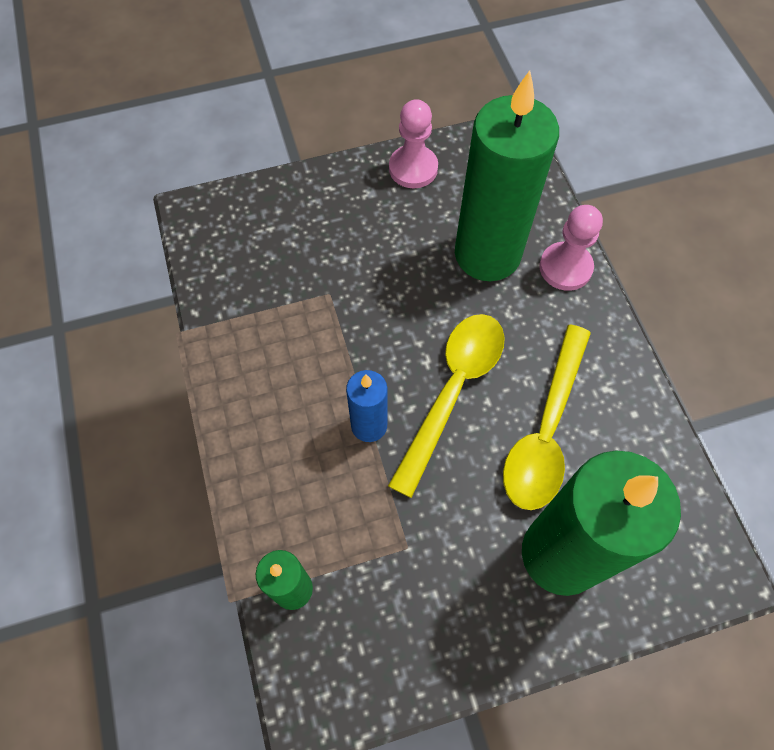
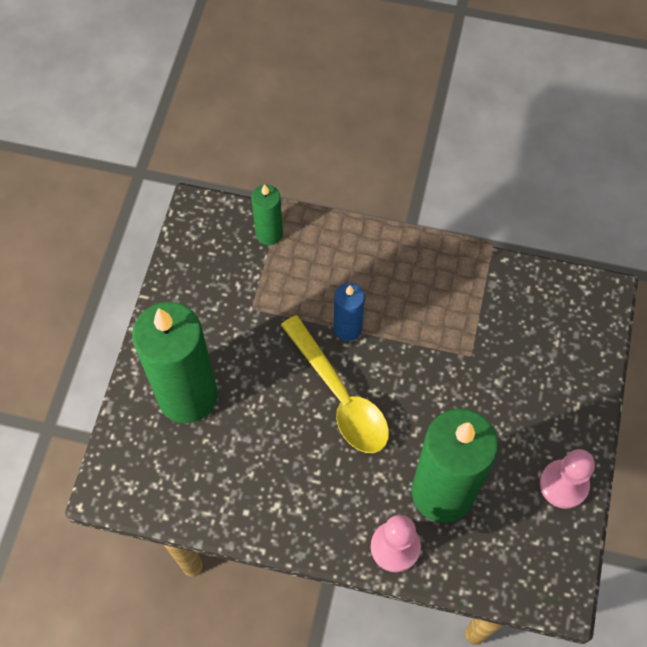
camera: 120 degrees right, 0 degrees up
yellow spoon [503,324,591,510] -> none

